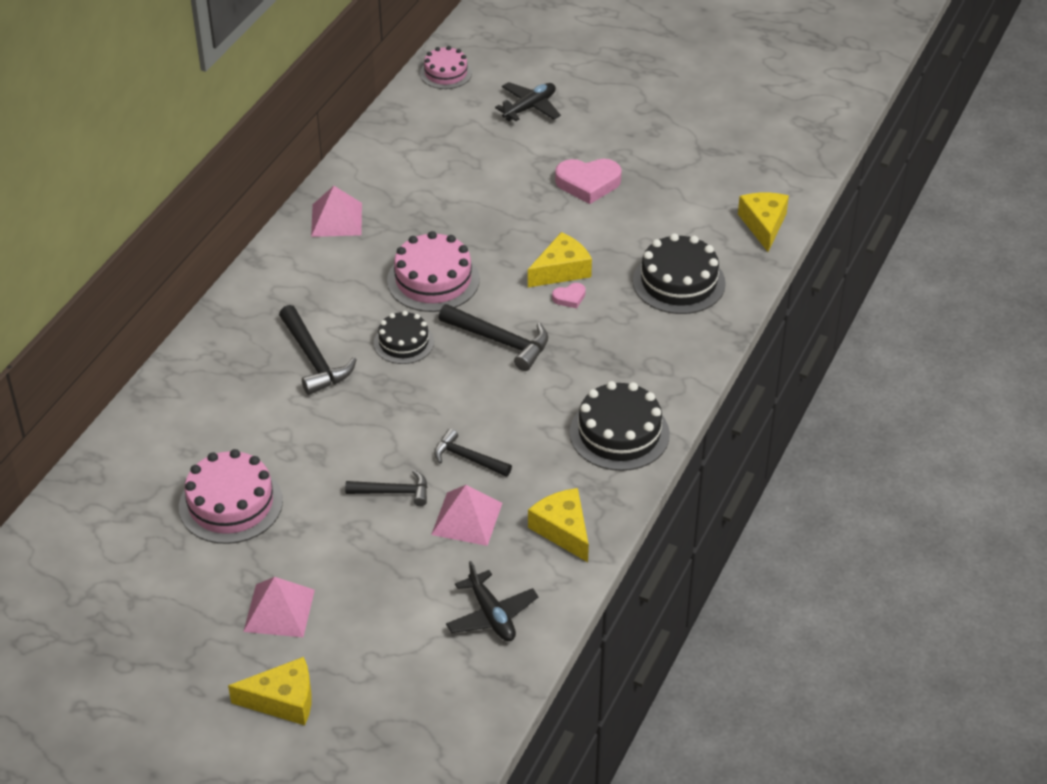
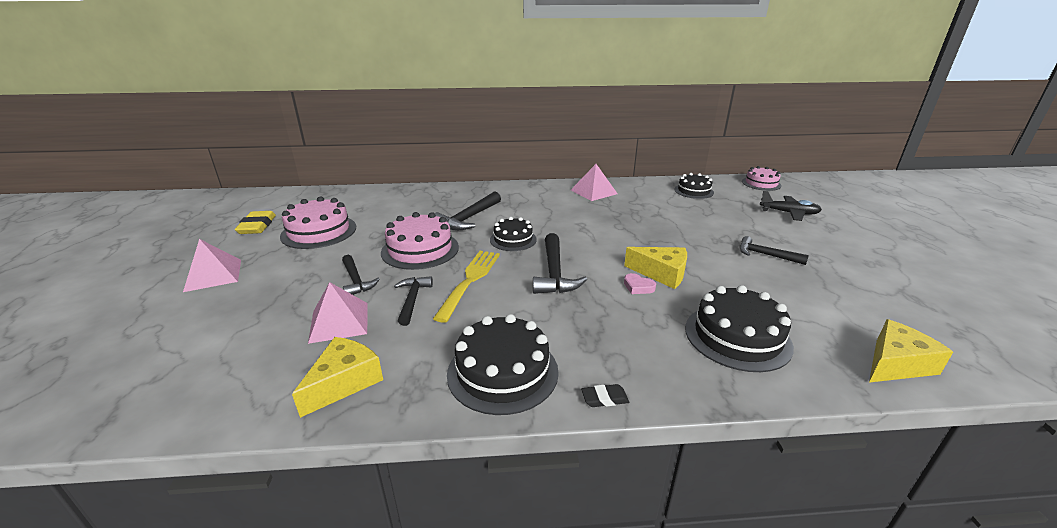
camera: 60 degrees right, 15 degrees down
yellow cheese [228,657,312,725] -> none
pink cake [387,231,480,312] -> pink cake moved to [381,212,459,270]
black plane [446,561,538,641] -> none
pink heart [555,159,622,204] -> black hammer [740,236,809,265]
none -> yellow eraser [235,211,276,234]
none -> yellow fork [433,251,500,323]
none -> black eraser [581,384,629,407]
none -> black cake [674,173,714,199]

